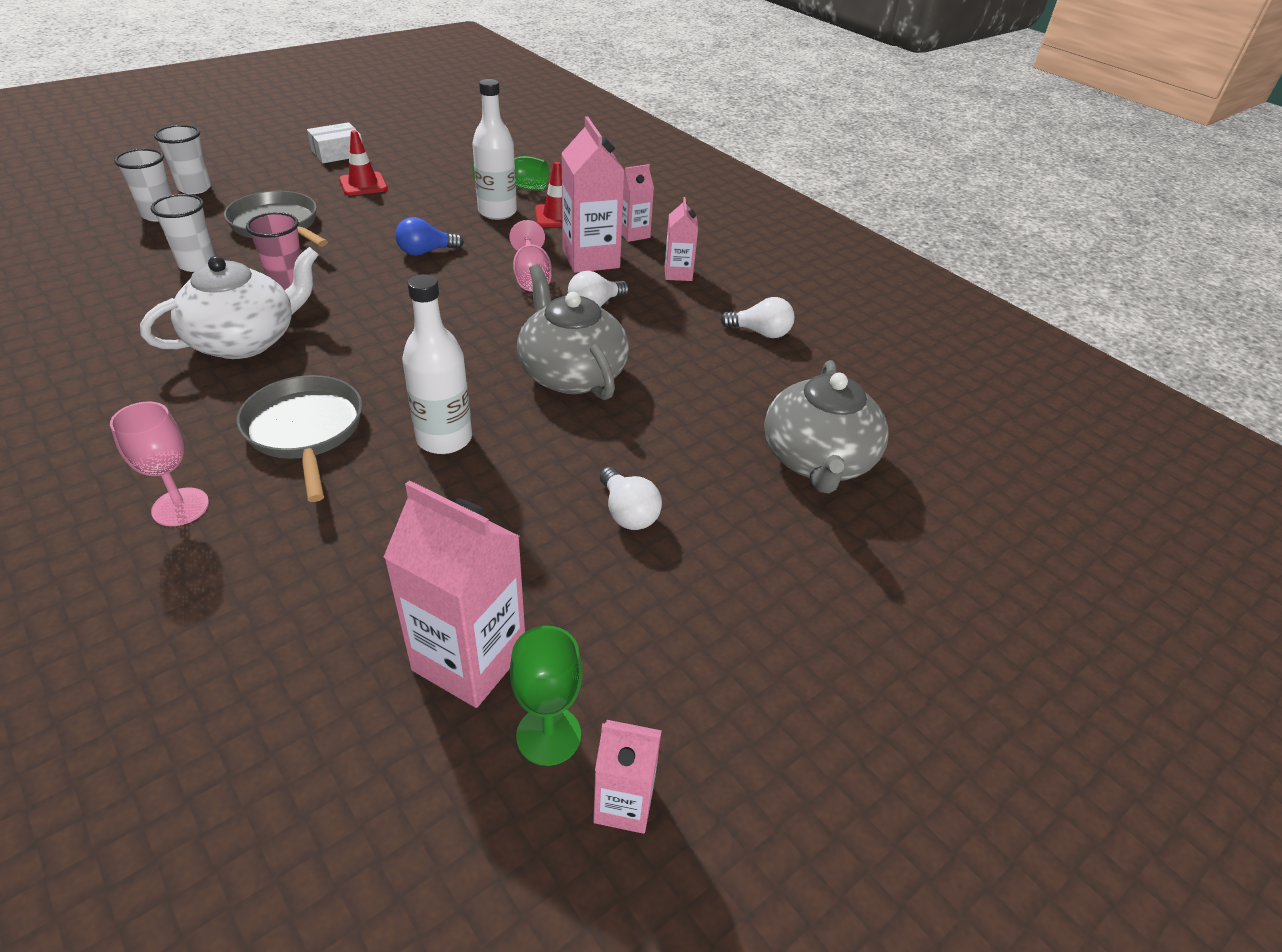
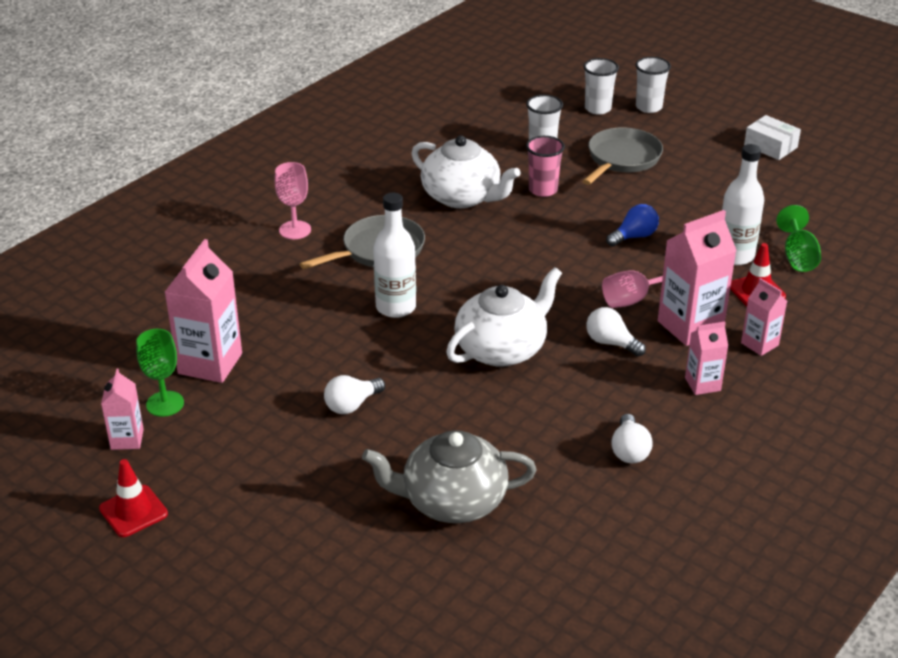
camera: 80 degrees right, 5 degrees down
red traffic cone [339,130,388,196] -> red traffic cone moved to [99,459,168,537]
blue light bulb [395,217,464,256] -> blue light bulb turned 90 degrees clockwise [606,204,659,247]
grey teapot [517,264,629,400] -> white teapot [446,267,562,367]

